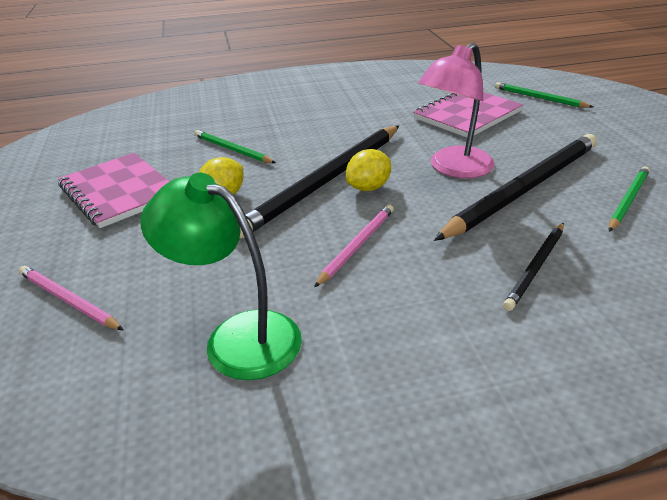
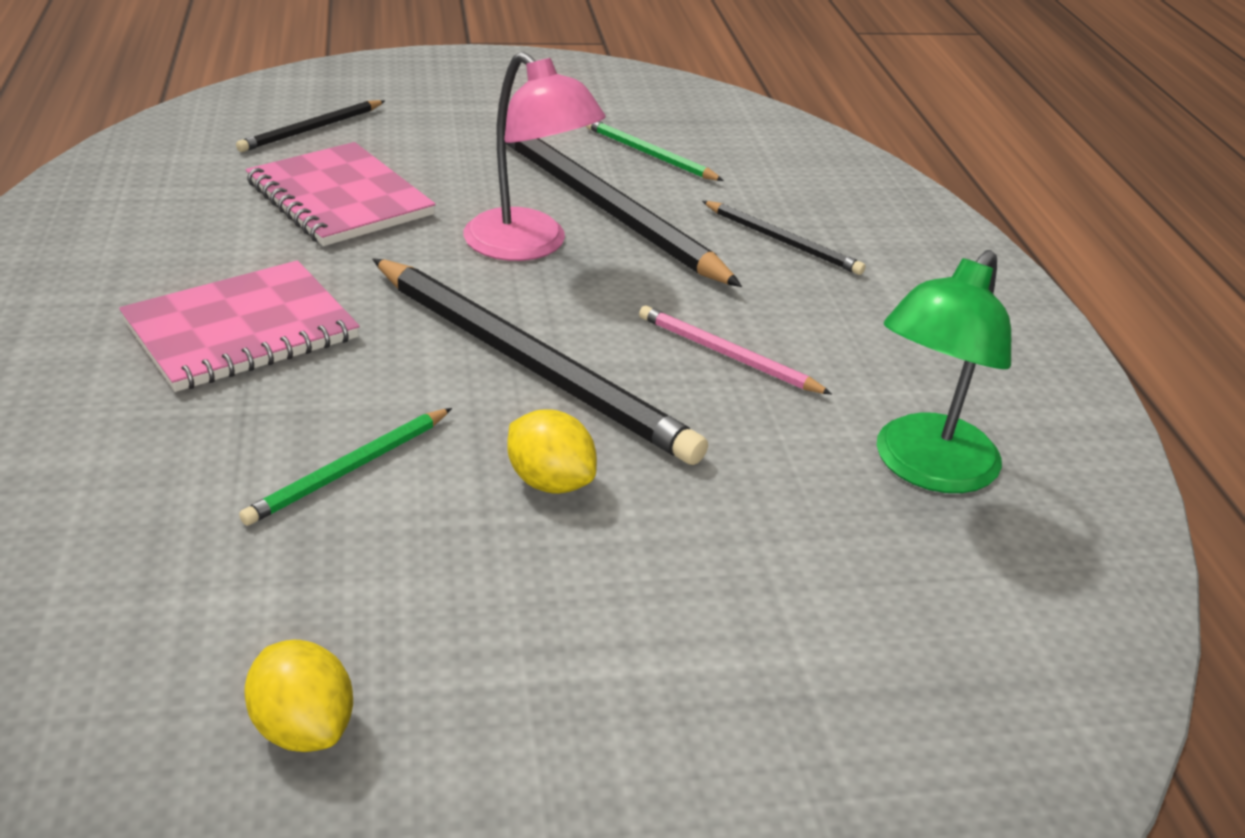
camera: 90 degrees left, 0 degrees up
pink pencil [19,266,123,330] -> none
pink notebook [58,153,170,228] -> pink notebook moved to [119,260,360,392]
yellow lemon [346,149,391,191] -> yellow lemon moved to [244,640,353,752]
green pencil [495,82,593,108] -> black pencil [236,100,385,152]

